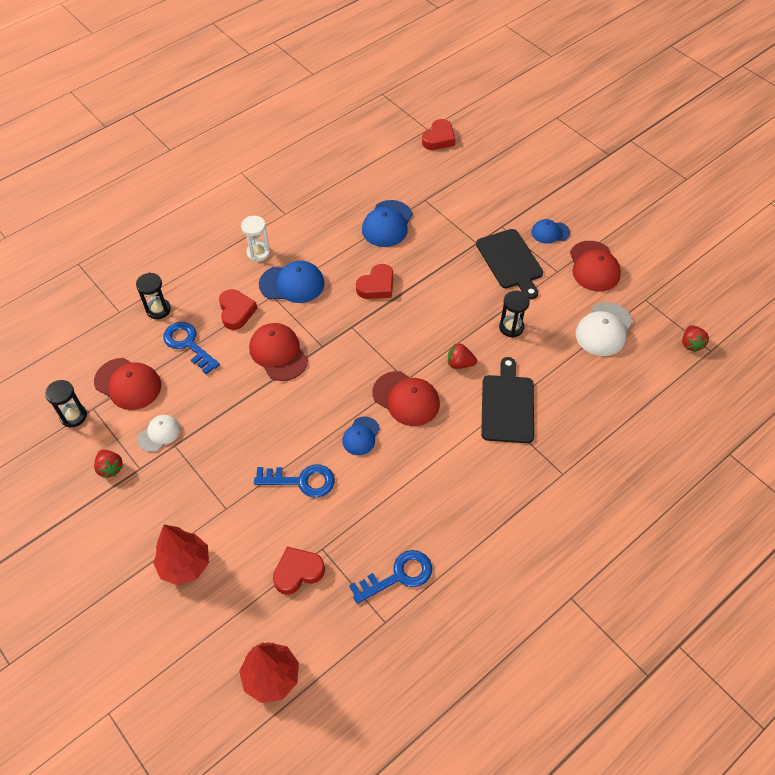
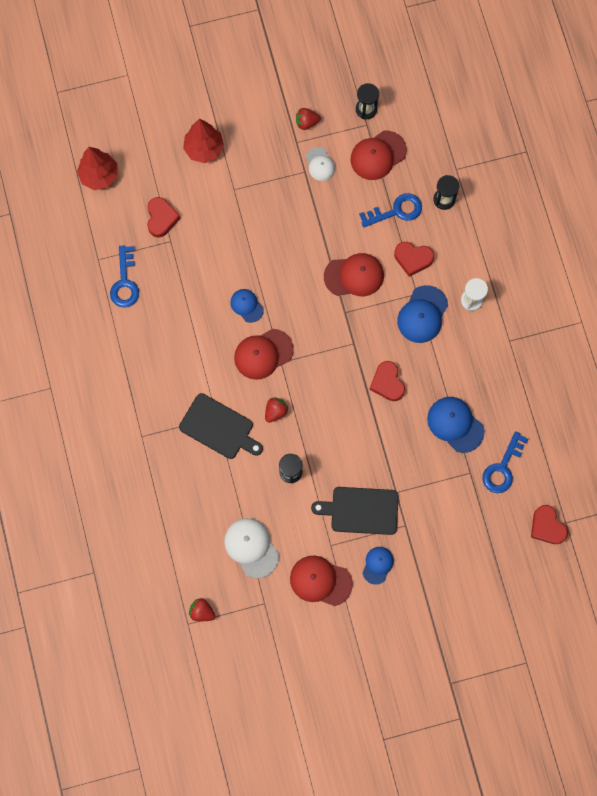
camera: 115 degrees right, 20 degrees up
blue key [254,465,335,497] -> blue key moved to [483,431,528,493]

